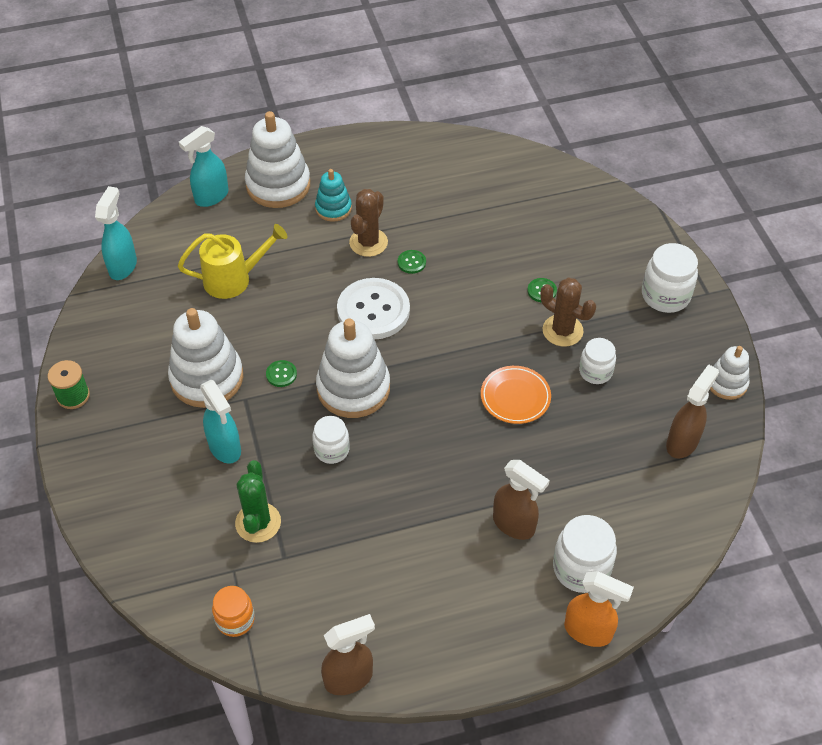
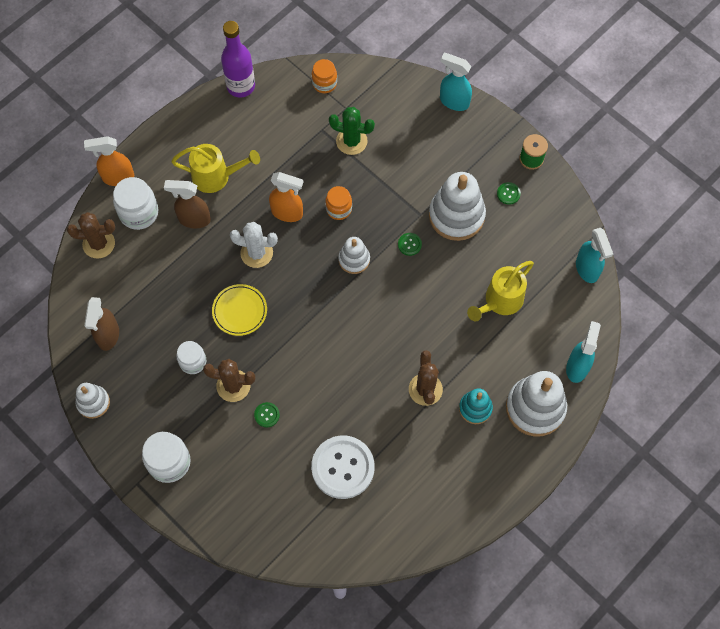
camera: 150 degrees right, 15 degrees up
turquoise spray bottle [200,380,241,464] -> turquoise spray bottle moved to [440,53,472,111]
green cactus [235,460,281,543] -> green cactus turned 45 degrees counterclockwise [329,107,375,155]
white jar [312,416,350,464] -> orange jar [325,186,352,220]
white stacking toy [316,318,390,418] -> white stacking toy [338,237,370,274], size x0.56
brown spray bottle [321,614,375,695] -> purple bottle [221,21,255,97]
white button [337,278,410,340] -> white button moved to [311,435,375,499]
green button [398,250,426,274] -> green button moved to [497,182,521,205]
orange plate [481,366,551,424] -> yellow plate [212,284,267,336]
none -> brown cactus [67,212,115,259]
none -> yellow watering can [171,144,260,193]
none -> white cactus [230,222,278,268]
none -> orange spray bottle [269,172,304,222]

